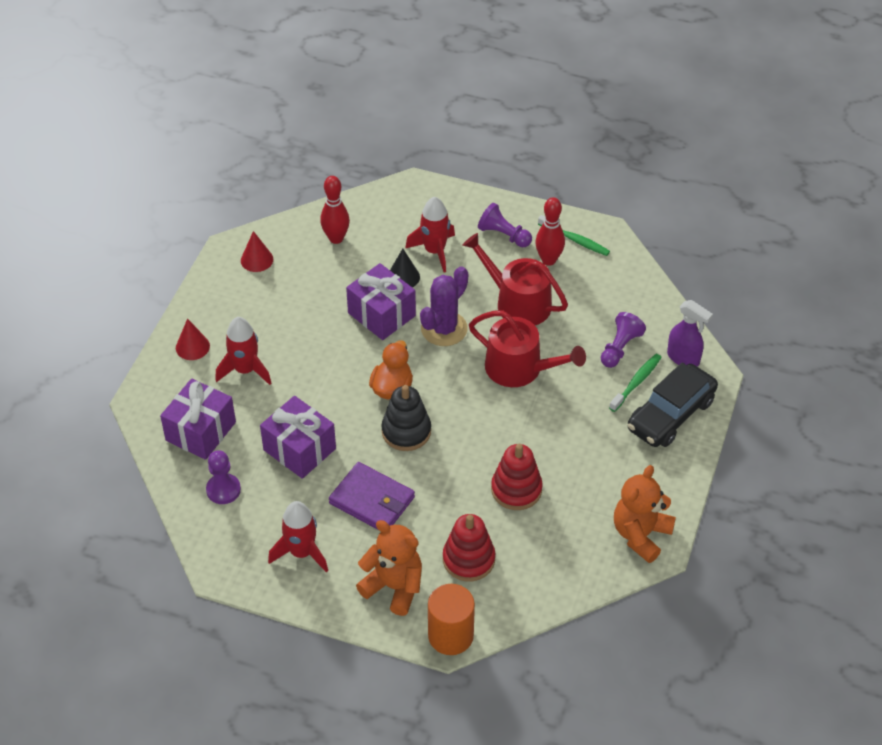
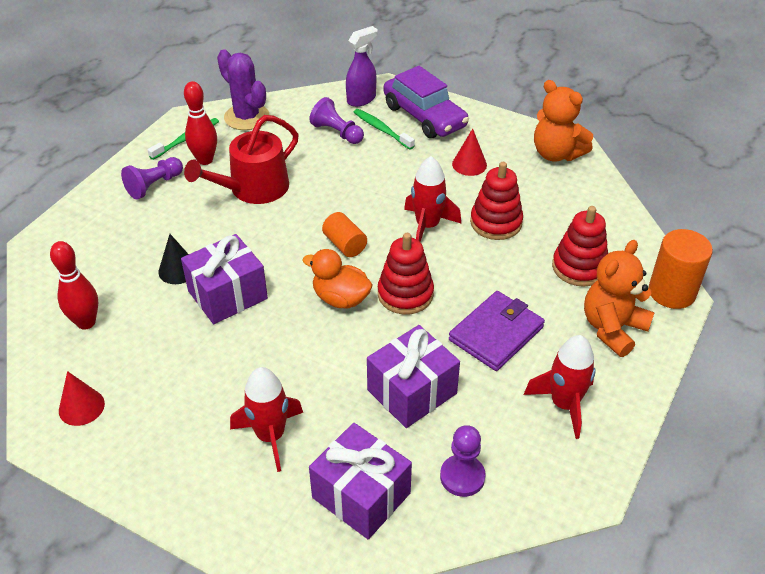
camera: 80 degrees left, 5 degrees down
red cone [176,318,210,360] -> red cone moved to [452,128,487,176]
black stacking toy [381,385,431,451] -> red stacking toy [378,233,434,314]
red rocket [405,197,455,272] -> red rocket moved to [404,156,461,242]
purple cactus [420,266,468,346] -> purple cactus moved to [217,49,269,130]
red watering can [469,311,586,387] -> none
black car [628,362,718,447] -> purple car [384,66,469,138]
none -> orange cylinder [322,212,367,257]

